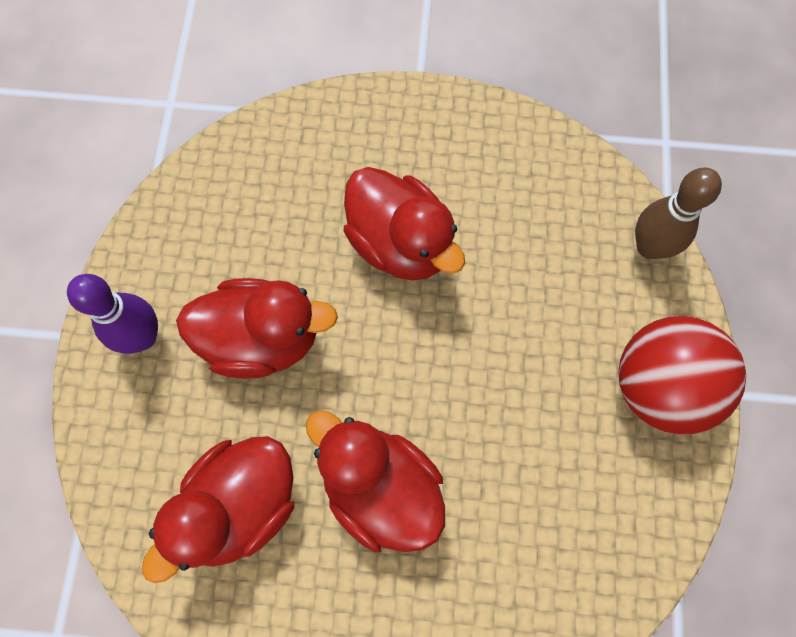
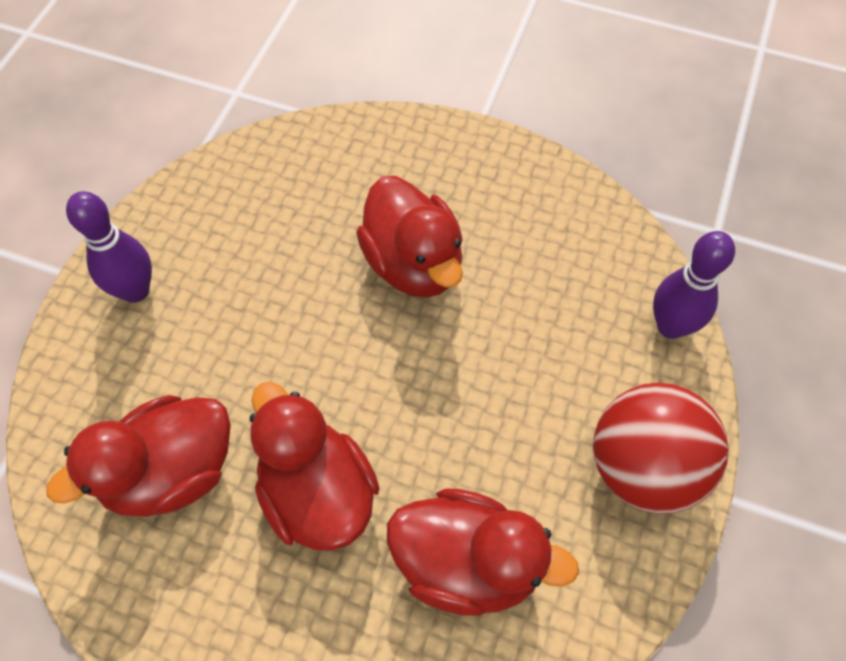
camera: 15 degrees right, 10 degrees down
red duck [176,278,338,379] -> red duck moved to [387,489,579,616]
brown bowling pin [635,168,722,259] -> purple bowling pin [653,231,735,339]

